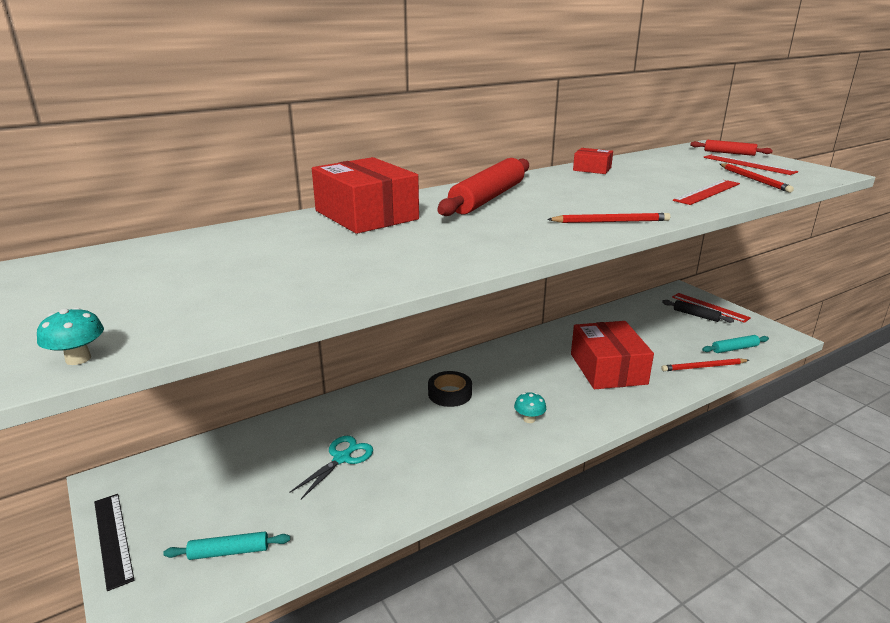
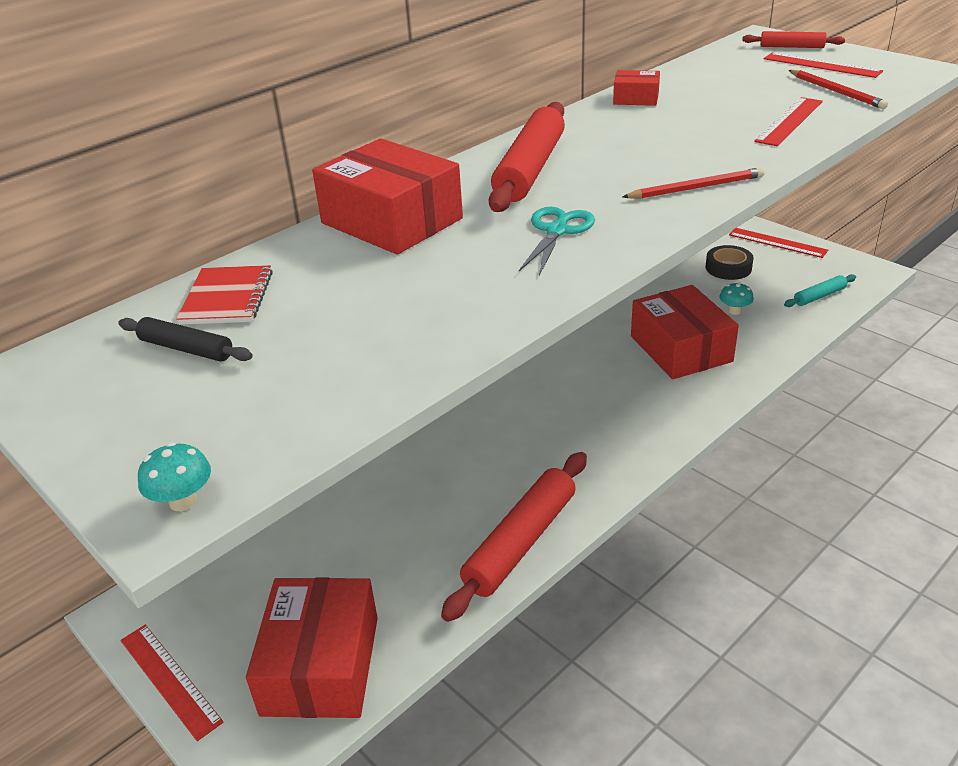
camera: 10 degrees left, 10 degrees up
black ruler [94,494,134,591] -> red ruler [120,625,223,741]
turquoise rolling pin [163,531,290,560] -> red box [246,577,378,718]
turquoise scissors [289,436,373,499] -> turquoise scissors moved to [519,207,595,276]
black tape [428,371,472,407] -> black tape moved to [706,245,754,280]
turquoise mushroom [514,392,546,423] -> turquoise mushroom moved to [719,282,754,315]
red pencil [661,358,749,371] -> none
black rolling pin [662,300,734,323] -> black rolling pin moved to [118,317,253,362]
none -> red notebook [176,265,273,325]
none -> red rolling pin [441,452,587,622]

